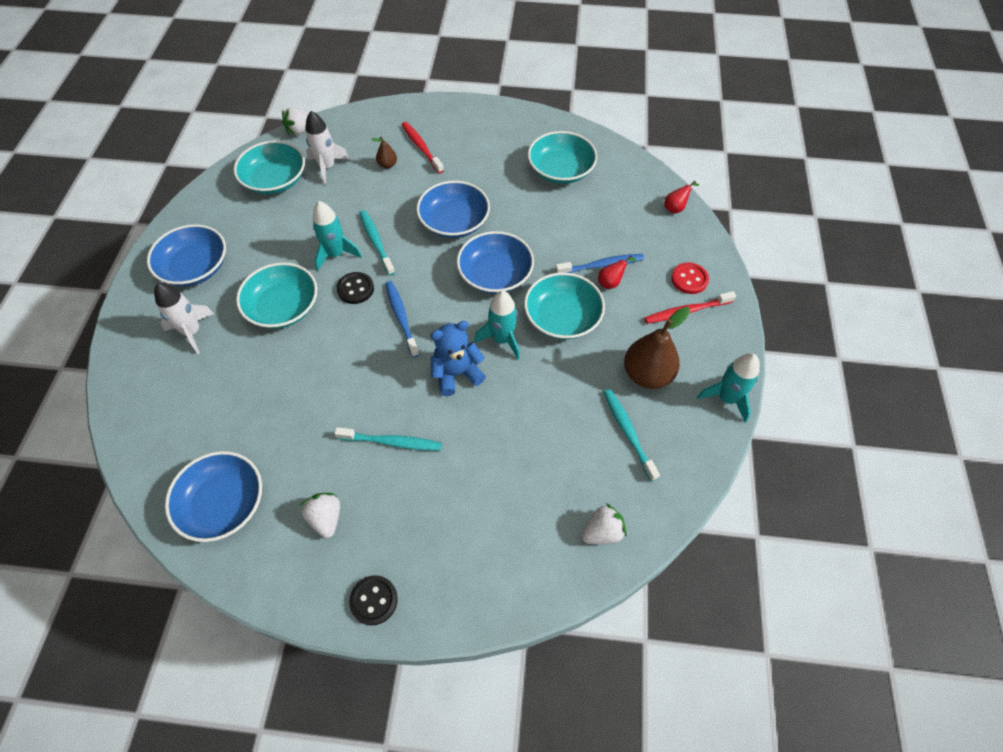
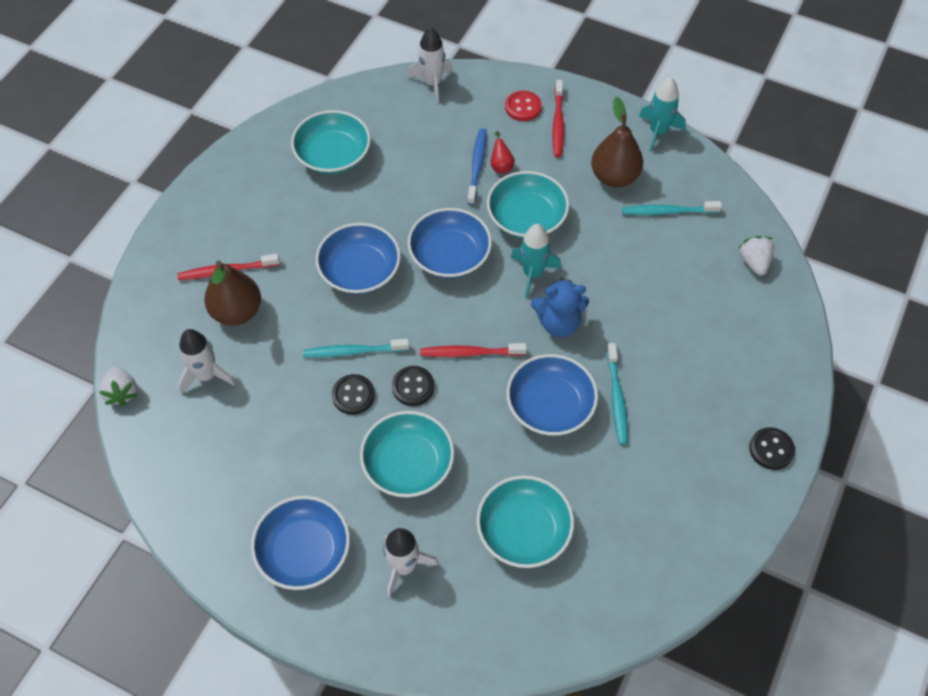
camera: 70 degrees left, 0 degrees up
blue bowl [165,451,262,542] -> blue bowl moved to [507,354,598,436]
turquoise bowl [234,141,305,194] -> turquoise bowl moved to [476,475,574,568]
white strawberry [301,493,340,538] -> none
turquoise rocket [313,201,362,271] -> black button [332,374,375,415]
turquoise toothbrush [334,427,442,451] -> turquoise toothbrush turned 150 degrees clockwise [607,343,628,445]
brown pear [371,137,397,168] -> brown pear [204,260,261,326], size x2.11
blue toothbrush [385,281,420,358] -> red toothbrush [420,343,527,357]
blue teddy bear [430,321,486,396] -> blue teddy bear turned 90 degrees counterclockwise [531,278,589,337]
red pear [664,181,699,214] -> white rocket [407,27,453,103]

